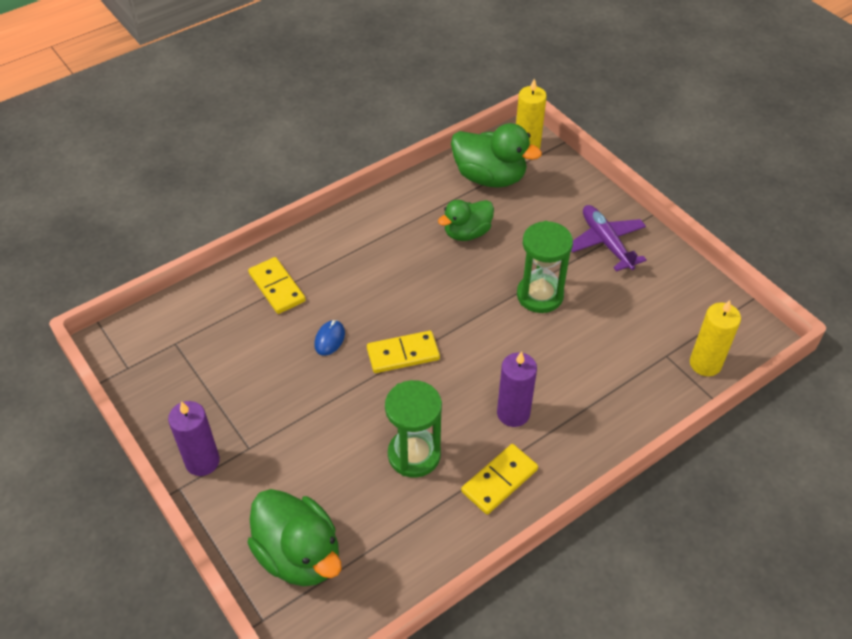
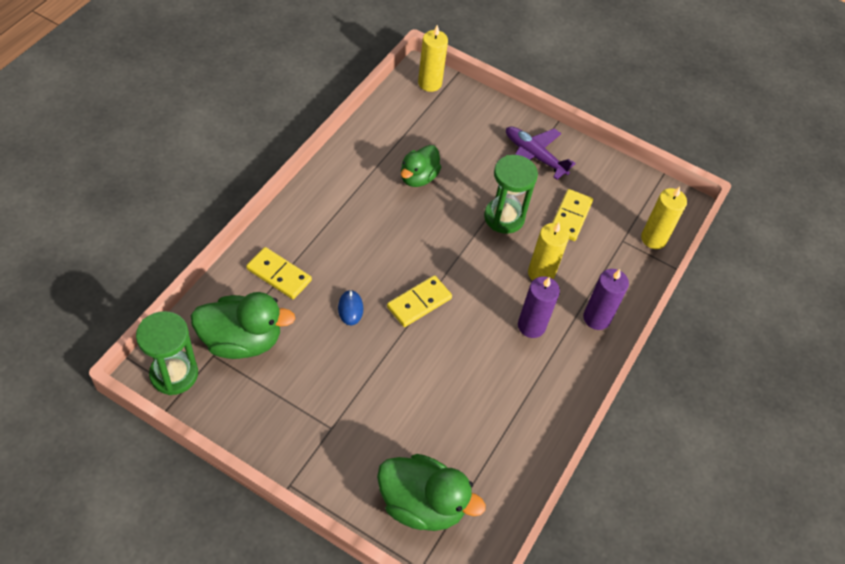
camera: 30 degrees left, 5 degrees up
purple candle [168,401,220,476] -> purple candle moved to [583,269,629,330]
green hourglass [385,380,442,478] -> green hourglass moved to [136,311,198,395]
green duck [451,123,542,188] -> green duck moved to [191,292,296,359]
yellow domino [461,444,538,515] -> yellow domino moved to [552,189,593,241]
none -> yellow candle [528,222,569,281]

